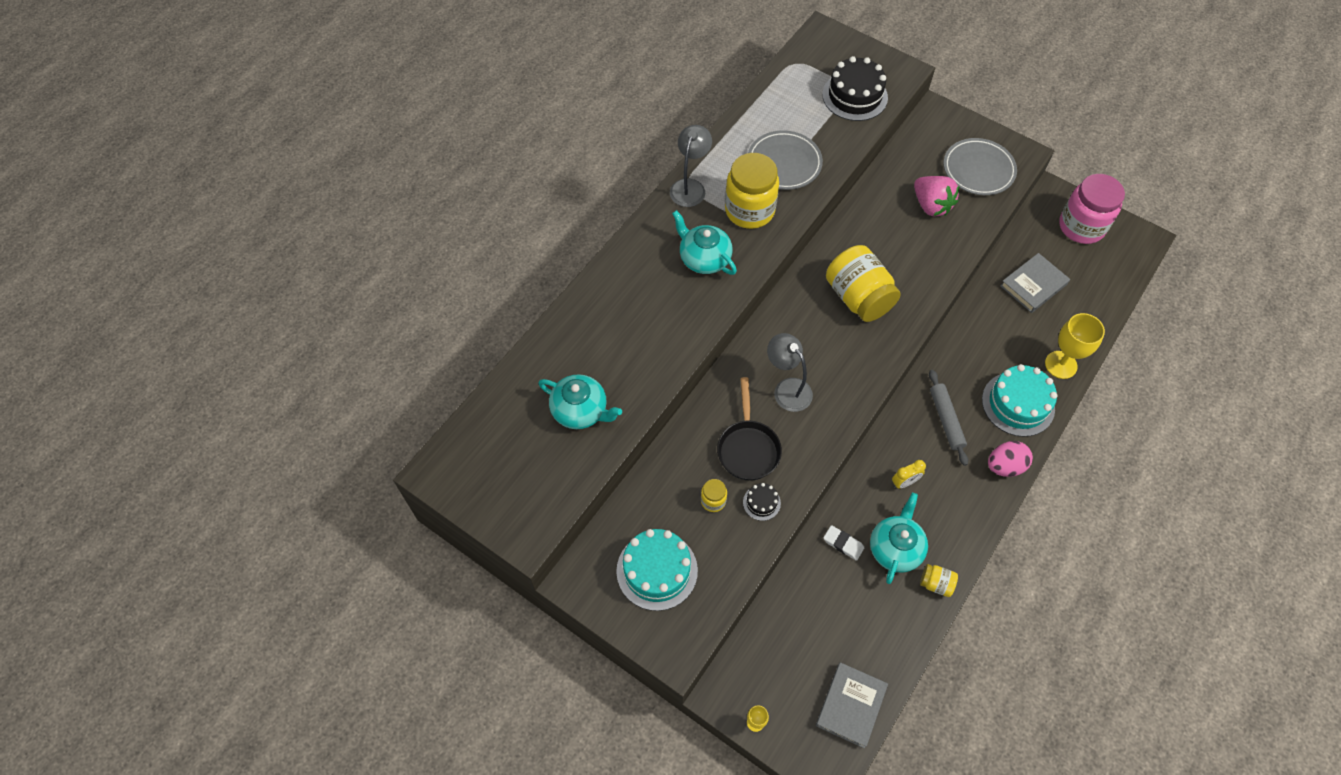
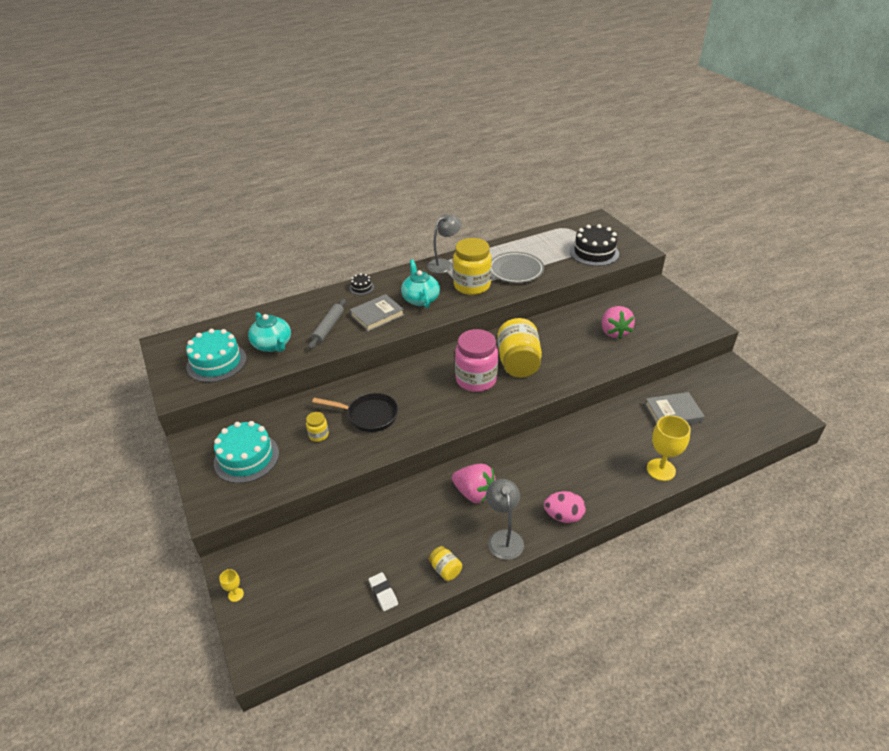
camera: 30 degrees right, 20 degrees down
black pan [717,377,782,480] -> black pan turned 105 degrees counterclockwise [312,393,398,432]
black cake [743,483,781,521] -> black cake moved to [349,273,374,295]
grey lamp [767,333,813,412] -> grey lamp moved to [486,479,524,560]
grey book [816,662,888,748] -> grey book moved to [350,294,404,332]
white eraser [823,525,864,561] -> white eraser moved to [369,572,398,611]
turquoise teapot [870,493,928,584] -> none
yellow clock [892,460,926,489] -> pink strawberry [452,464,496,503]
grey rolling pin [929,370,968,466] -> grey rolling pin moved to [308,299,346,349]
grey plate [944,138,1017,195] -> none
turquoise cake [982,364,1058,437] -> turquoise cake moved to [186,329,247,382]
pink jar [1059,174,1125,244] -> pink jar moved to [455,329,498,392]

